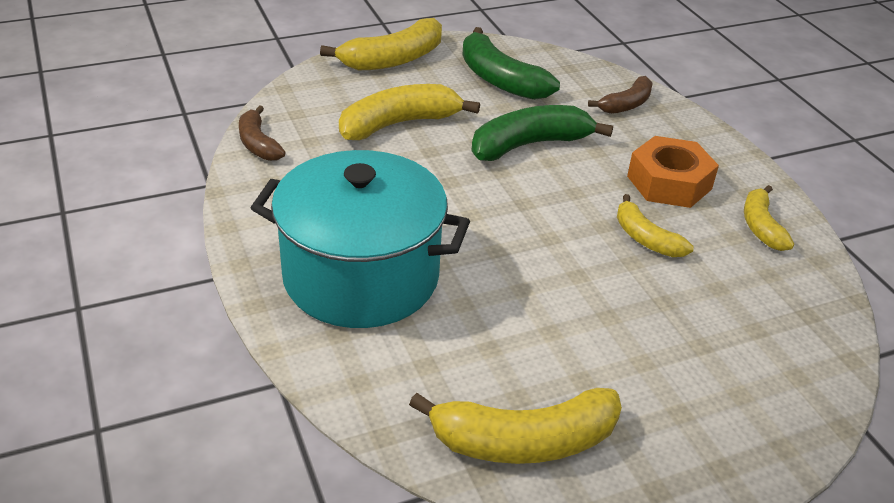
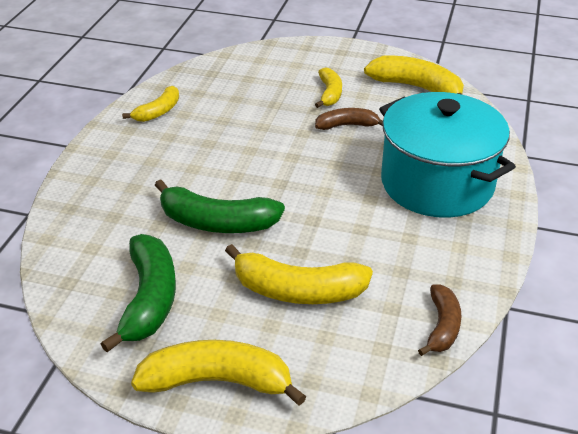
camera: 140 degrees left, 0 degrees up
brown banana [588,76,653,114] -> brown banana moved to [315,108,383,130]
yellow banana [617,194,694,257] -> yellow banana moved to [315,67,342,108]
orange nut [627,136,719,208] -> none

